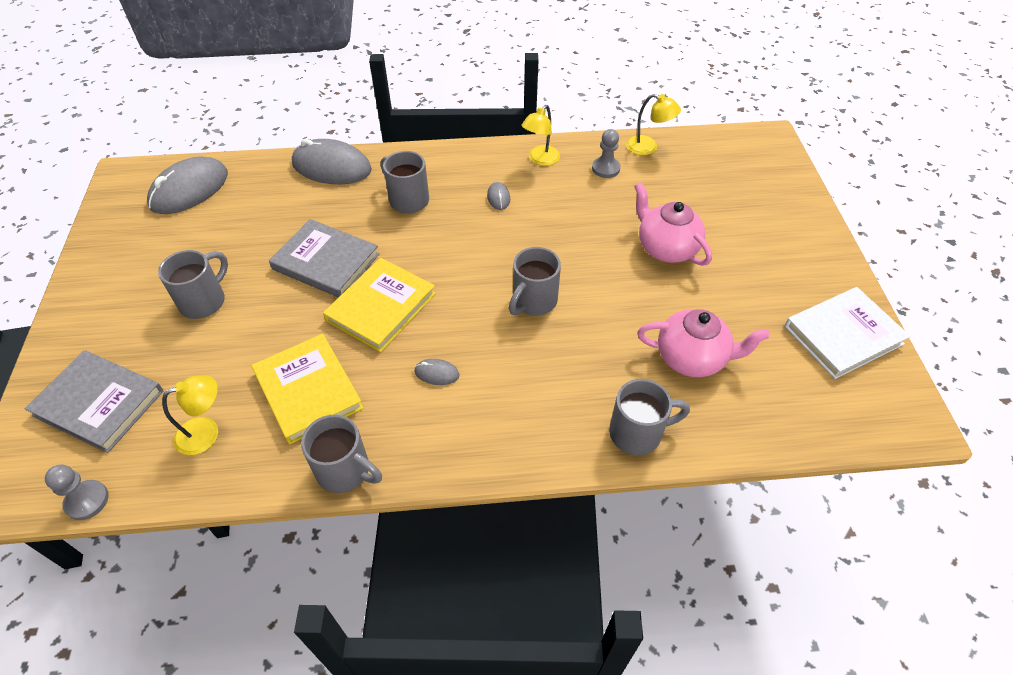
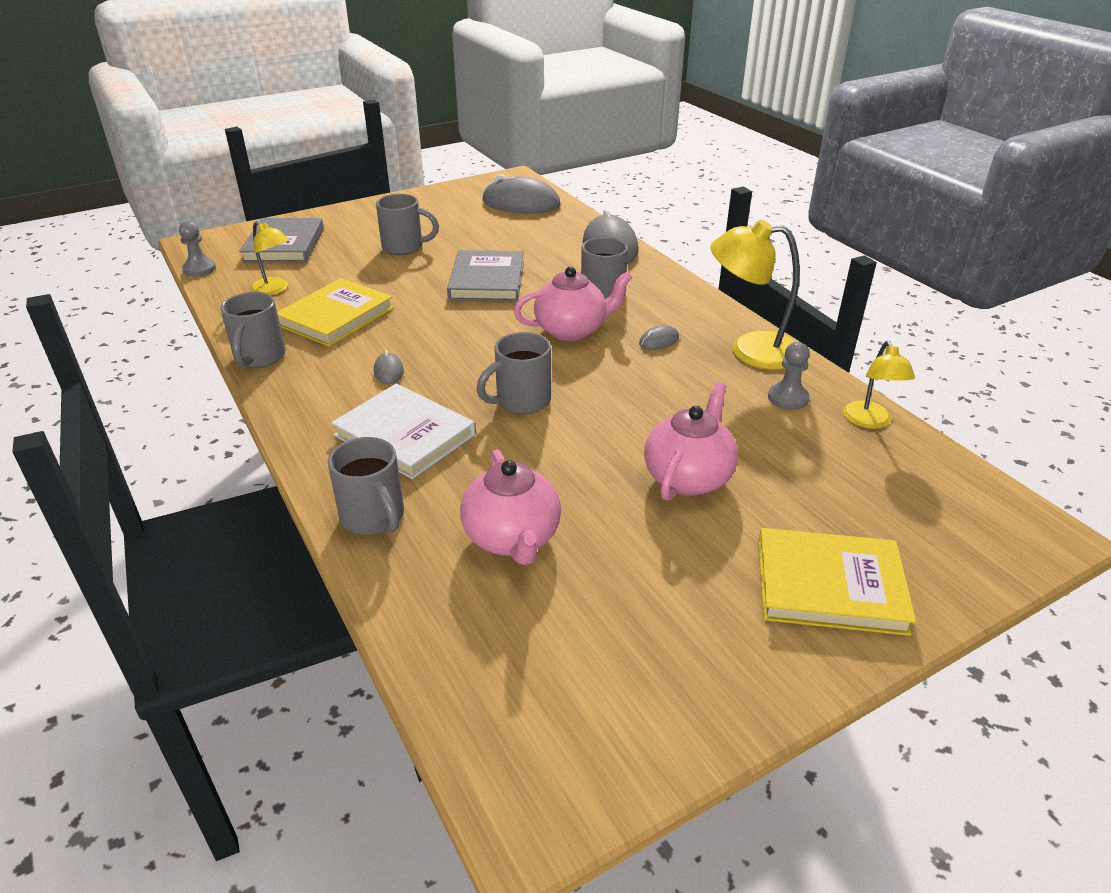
camera: 65 degrees right, 15 degrees down
yellow book [323,258,436,352] -> yellow book moved to [758,528,916,636]
grey mug [509,247,561,315] -> grey mug turned 45 degrees counterclockwise [476,332,551,414]
yellow lamp [522,105,560,166] -> yellow lamp [710,220,800,370], size x1.68
white book [784,287,910,379] -> white book moved to [331,384,475,479]
none -> pink teapot [514,266,633,341]

